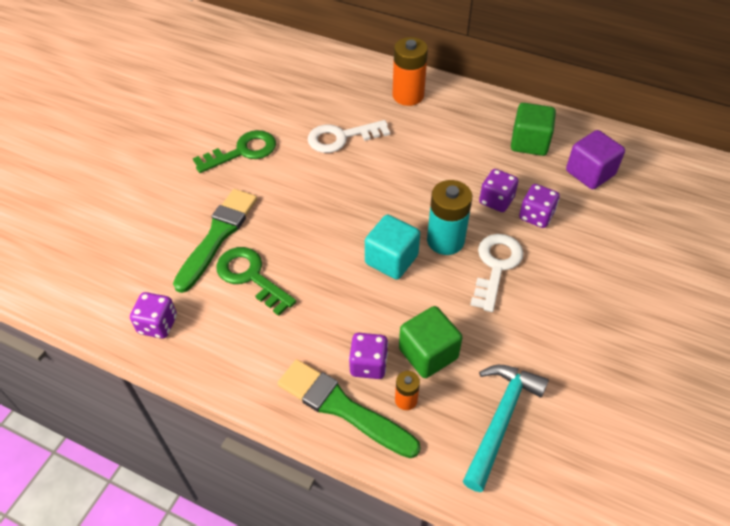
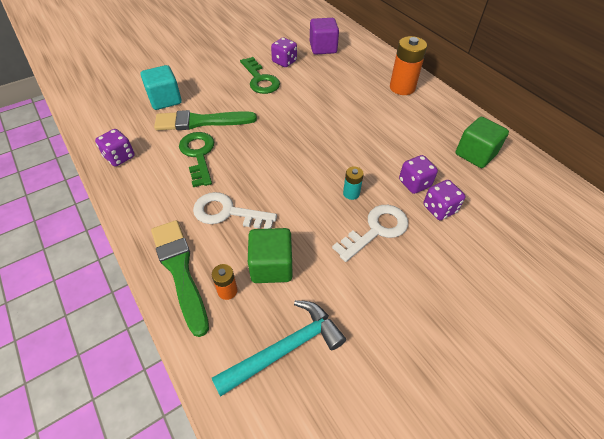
camera: 30 degrees right, 0 degrees up
green brush [173,189,257,293] -> green brush turned 150 degrees counterclockwise [154,110,257,130]
green key [193,130,276,173] -> green key turned 60 degrees clockwise [240,57,280,94]
white key [308,120,390,153] -> white key moved to [193,192,277,229]
purple dice [349,333,388,379] -> purple dice moved to [271,38,297,67]
turquoise cube [365,215,420,280] -> turquoise cube moved to [141,65,182,110]
turquoise battery [427,180,472,255] -> turquoise battery [343,166,364,200], size x0.51
purple cube [566,130,625,189] -> purple cube moved to [310,18,339,55]

